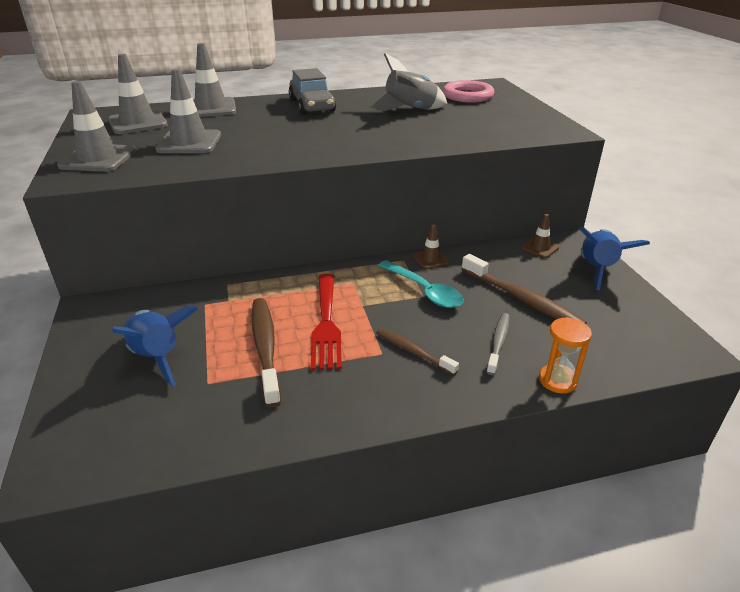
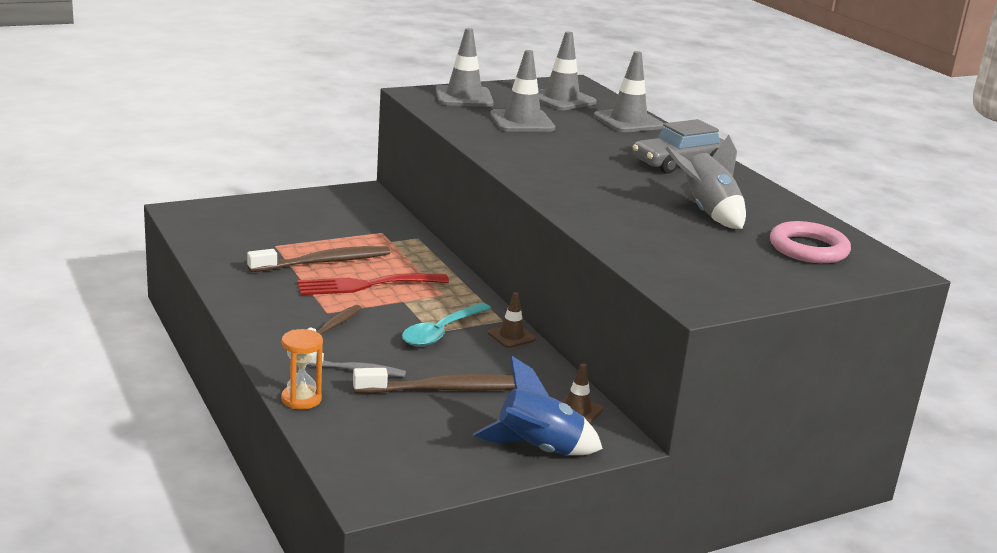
camera: 75 degrees right, 10 degrees down
blue rocket [112,306,198,386] -> none
brown toothbrush [462,254,587,324] -> brown toothbrush turned 135 degrees counterclockwise [353,368,515,394]

